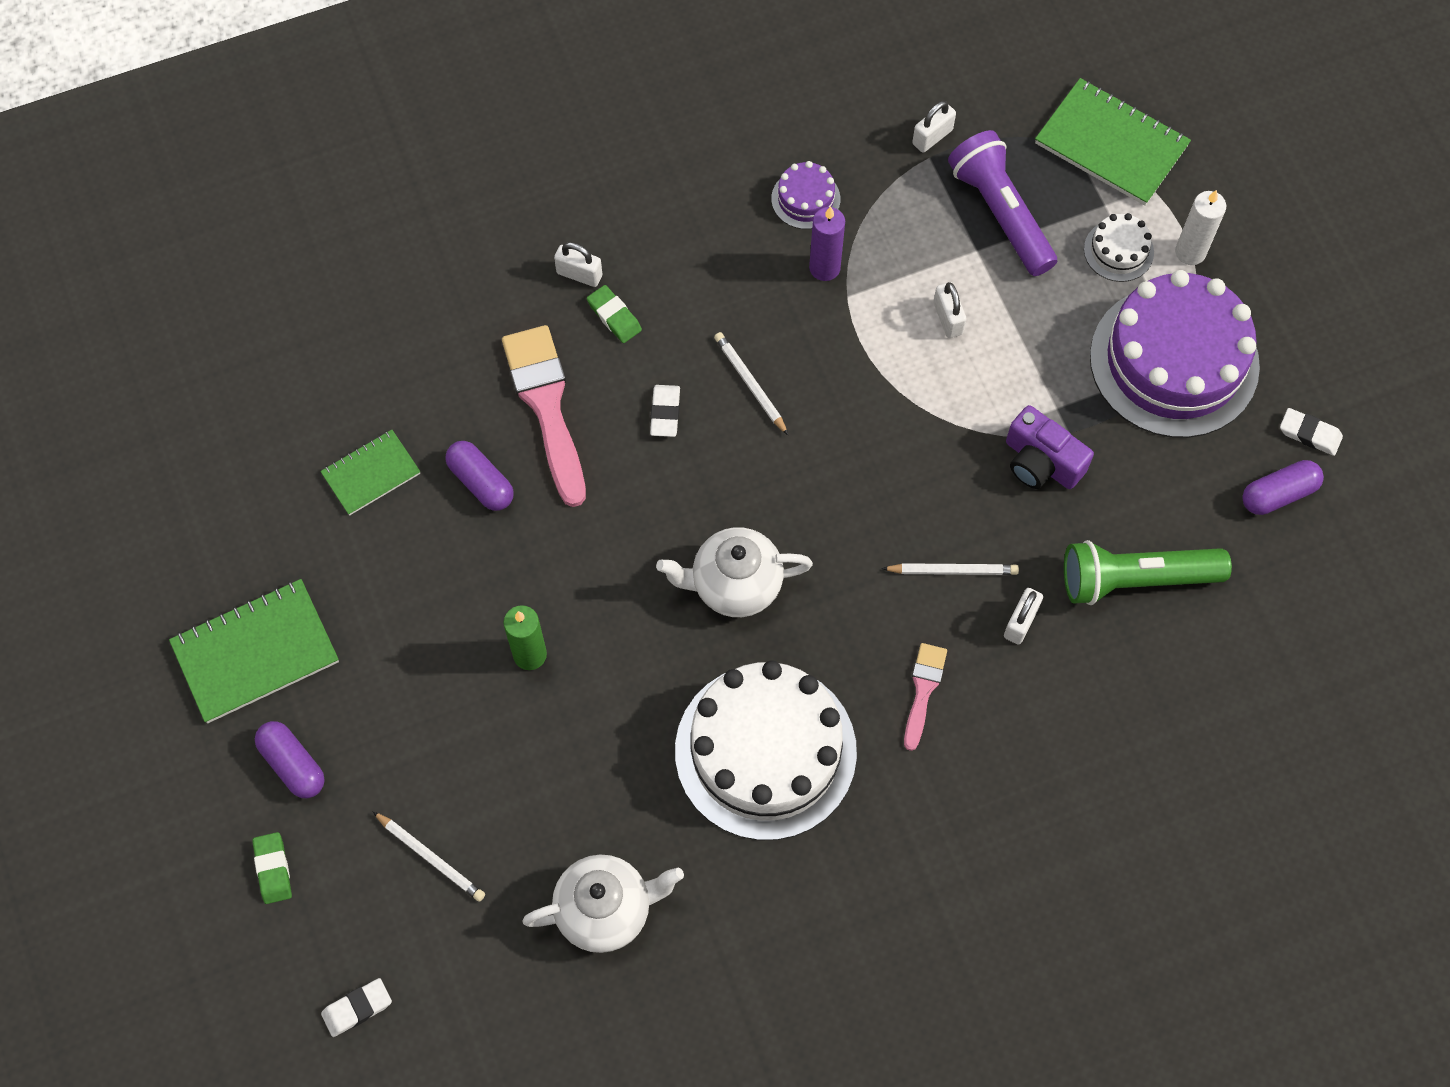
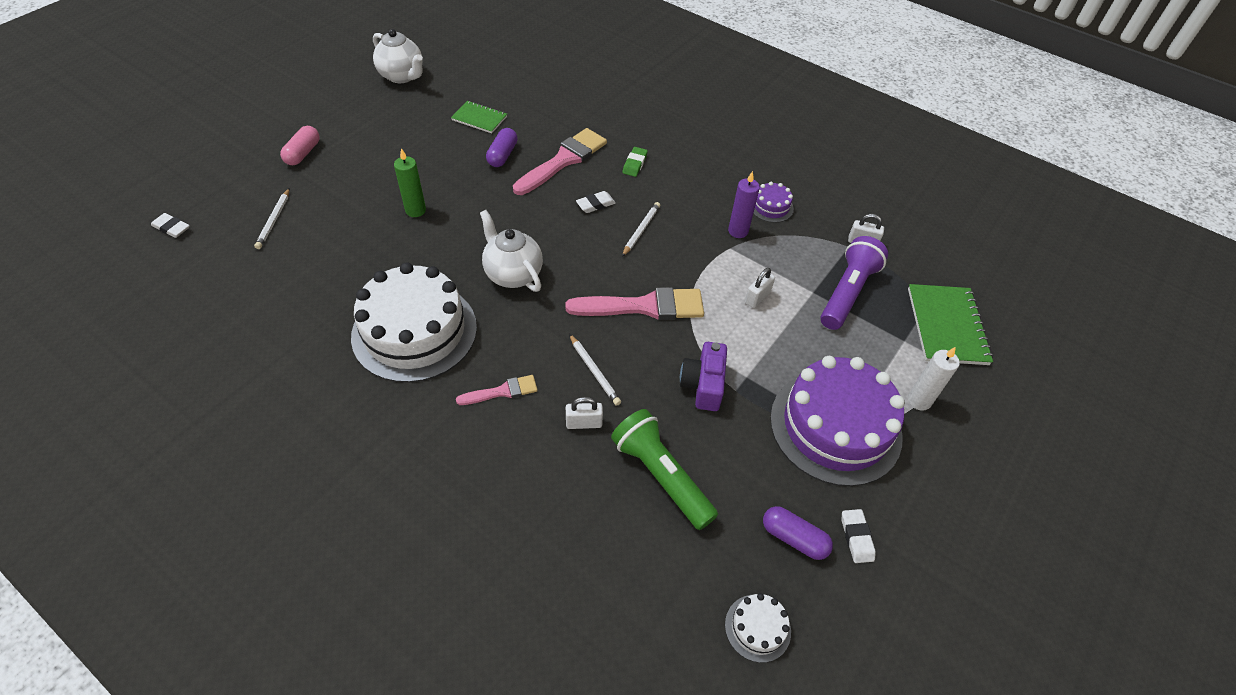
camera: 55 degrees right, 15 degrees down
green notebook [169,579,339,723] -> none
green eraser [252,832,292,904] -> none
purple capsule [255,721,325,798] -> pink capsule [280,126,320,165]
white teapot [522,855,684,953] -> white teapot moved to [373,29,423,83]
white padlock [554,242,602,287] -> none
white cake [1084,213,1154,282] -> white cake moved to [725,593,791,663]
none -> pink brush [565,287,704,320]

